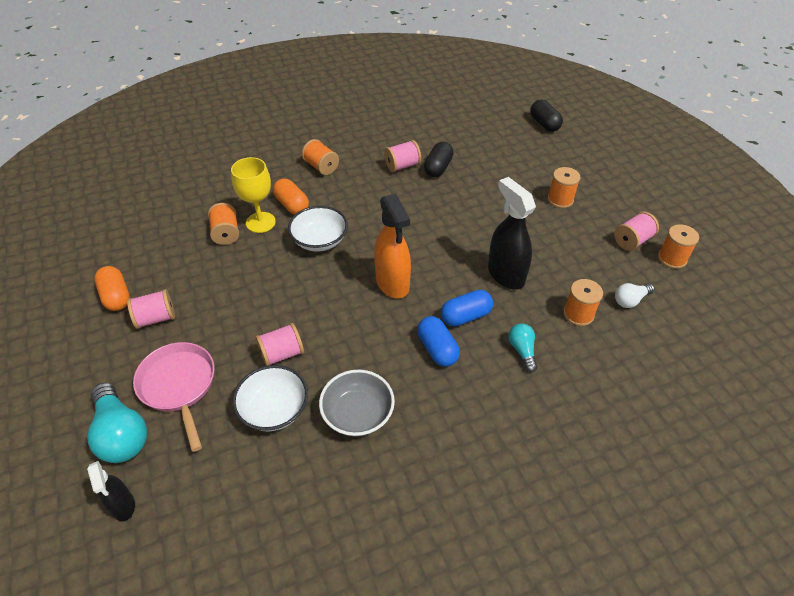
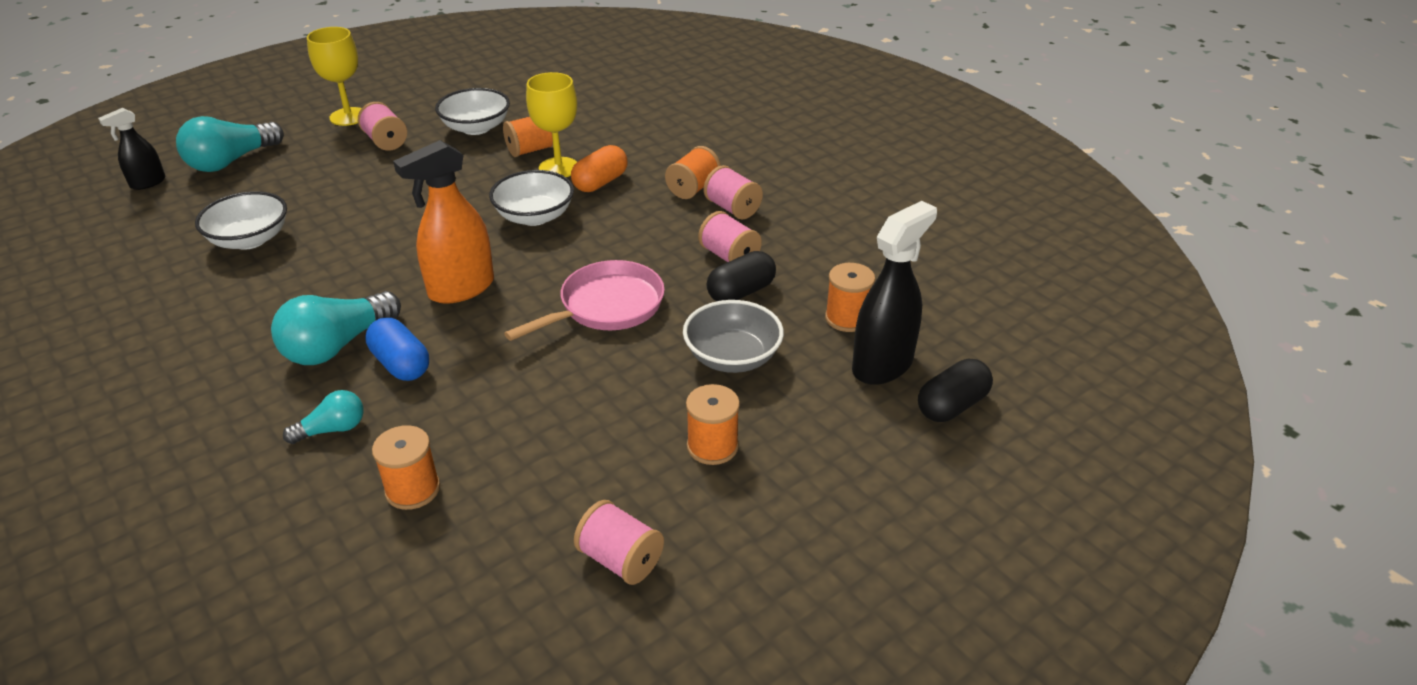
camera: 75 degrees right, 10 degrees down
orange capsule [94,266,130,311] -> none
pink pan [133,342,215,452] -> pink pan moved to [504,260,665,341]
pink spool [256,323,304,366] -> pink spool moved to [704,165,763,220]
grey bowl [319,370,395,437] -> grey bowl moved to [683,300,784,373]
blue capsule [417,316,460,367] -> turquoise light bulb [271,291,401,365]
black capsule [424,142,454,177] -> black capsule turned 45 degrees counterclockwise [707,251,776,301]
black spray bottle [488,177,536,289] -> black spray bottle moved to [852,201,937,385]
white light bulb [615,283,654,308] -> none
orange spool [658,224,699,269] -> orange spool moved to [825,263,875,332]
none -> yellow goblet [307,27,361,126]
none -> white bowl [435,88,510,135]

